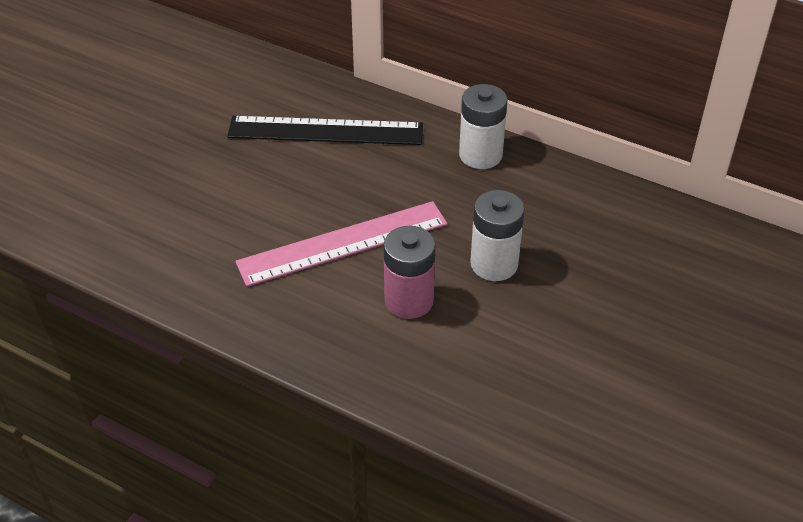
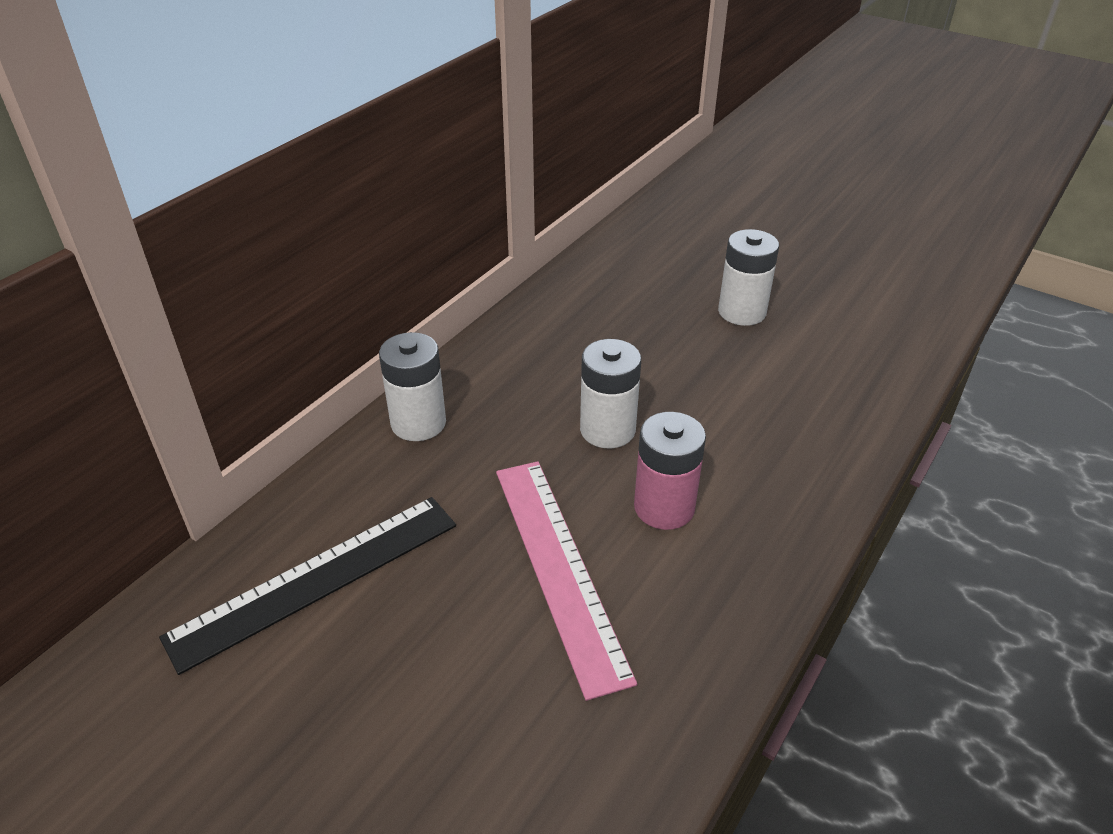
camera: 85 degrees left, 5 degrees down
black ruler [227,116,423,145] -> black ruler turned 45 degrees clockwise [159,497,456,675]
none -> white battery [718,229,779,326]

